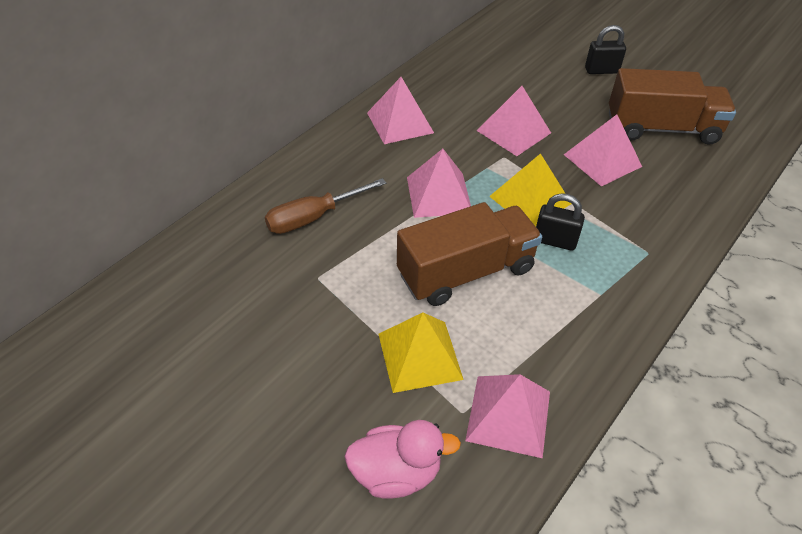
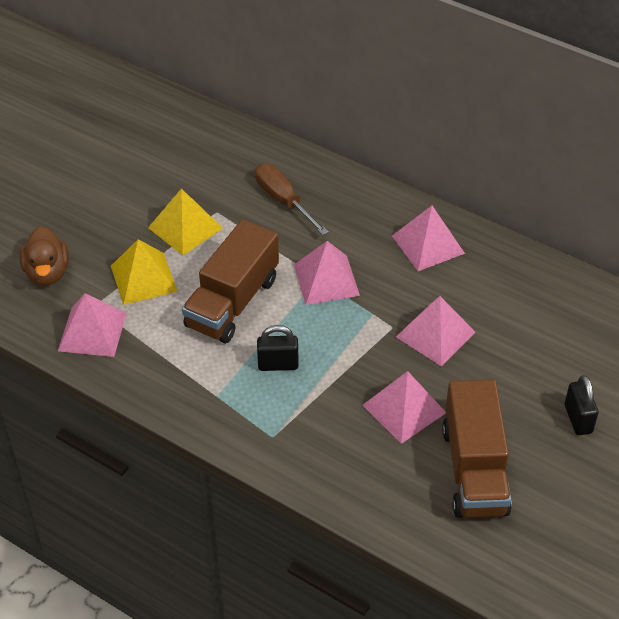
camera: 85 degrees right, 0 degrees up
pink duck [344,420,461,498] -> brown duck [19,226,69,286]
brown truck [397,202,542,306] -> brown truck turned 60 degrees clockwise [182,219,279,343]
yellow pyramid [489,153,571,226] -> yellow pyramid moved to [148,188,223,255]
black padlock [536,193,585,251] -> black padlock turned 75 degrees clockwise [257,325,299,371]

